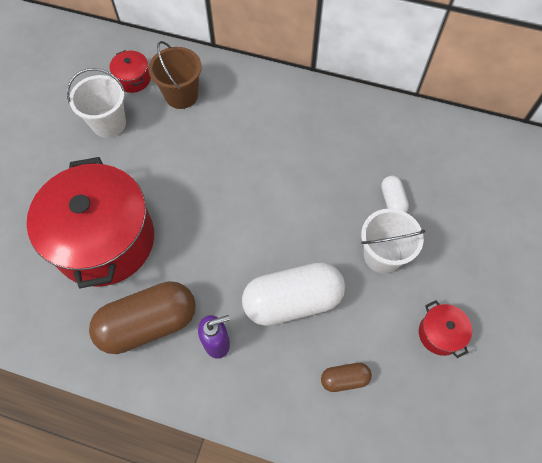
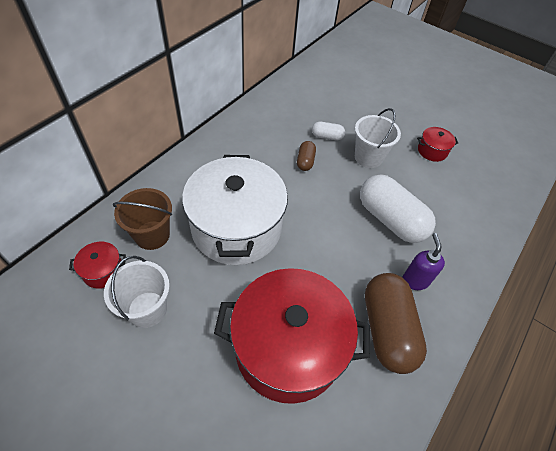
camera: 75 degrees left, 10 degrees down
white capsule [242,262,345,326] -> white capsule turned 45 degrees counterclockwise [360,174,436,243]
brown capsule [321,363,372,392] -> brown capsule moved to [297,141,316,171]
none -> white pot [182,155,288,265]

